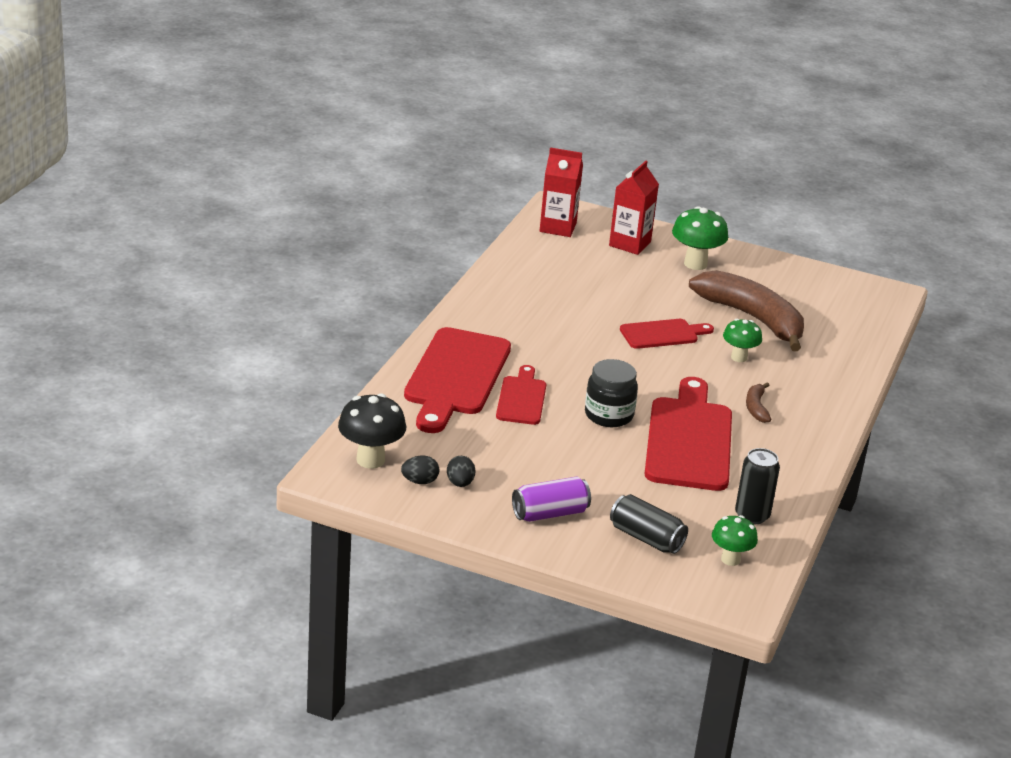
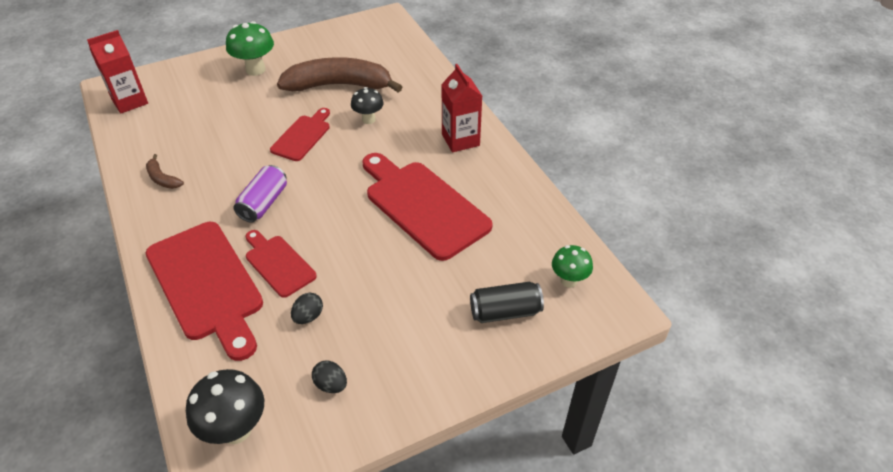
camera: 45 degrees left, 15 degrees up
black egg [401,455,439,484] -> black egg moved to [291,293,323,324]
purple can [512,477,591,522] -> purple can moved to [233,165,287,223]
black jar [585,359,638,427] -> none
red carton [609,161,659,255] -> red carton moved to [441,64,482,152]
green mushroom [723,319,762,362] -> black mushroom [351,87,384,124]
black can [735,448,780,524] -> none
brown banana [746,382,771,423] -> brown banana moved to [146,154,184,189]

